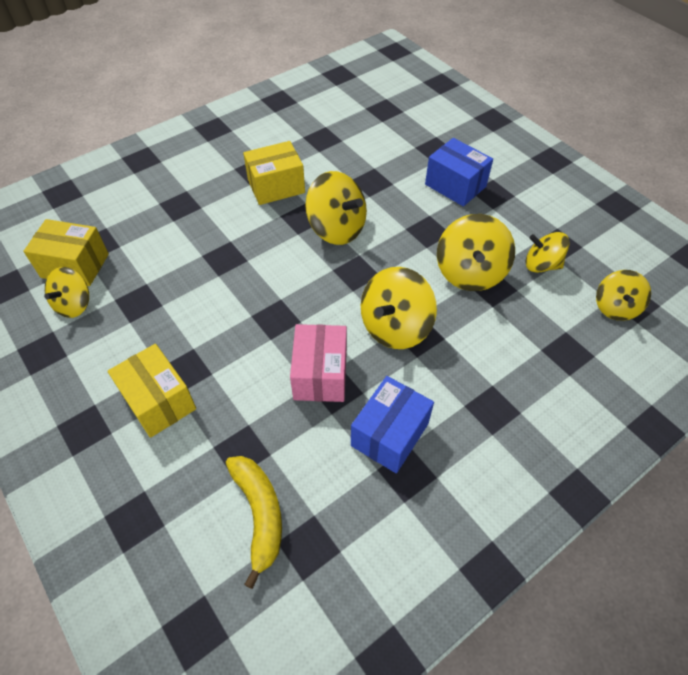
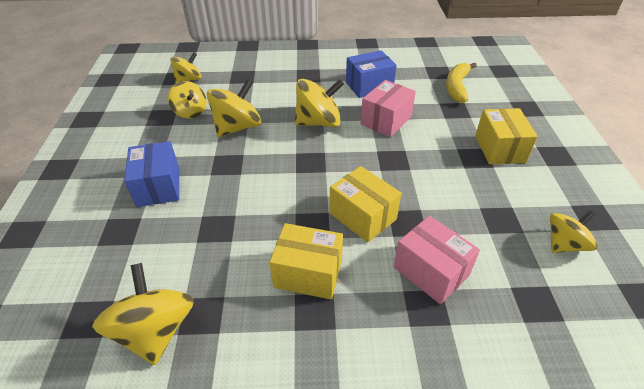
camera: 145 degrees left, 10 degrees down
yellow box [23,219,109,286] -> yellow box moved to [330,166,401,243]
yellow spinning top [305,171,367,245] -> yellow spinning top moved to [92,263,194,365]
none -> pink box [393,216,480,304]

